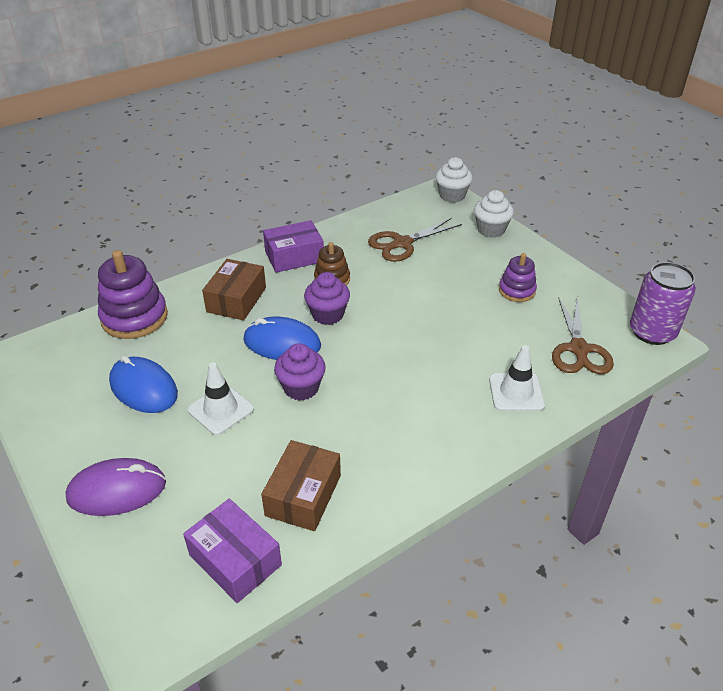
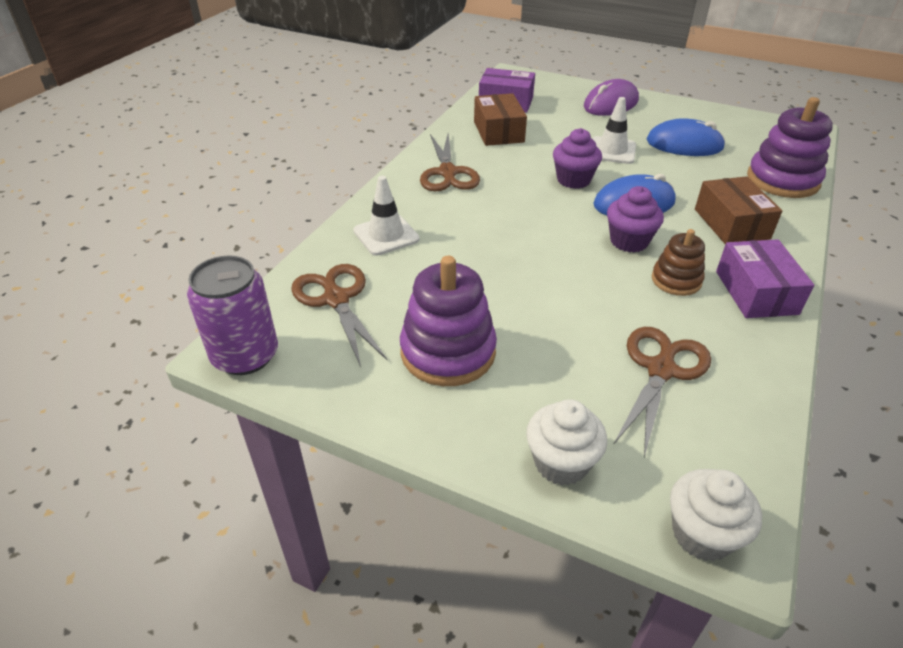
camera: 150 degrees right, 0 degrees up
purple box [263,220,324,273] -> purple box turned 45 degrees counterclockwise [716,239,814,318]
purple stacking toy [499,253,537,302] -> purple stacking toy [400,256,497,386], size x1.71
none -> brown scissors [420,133,480,191]

